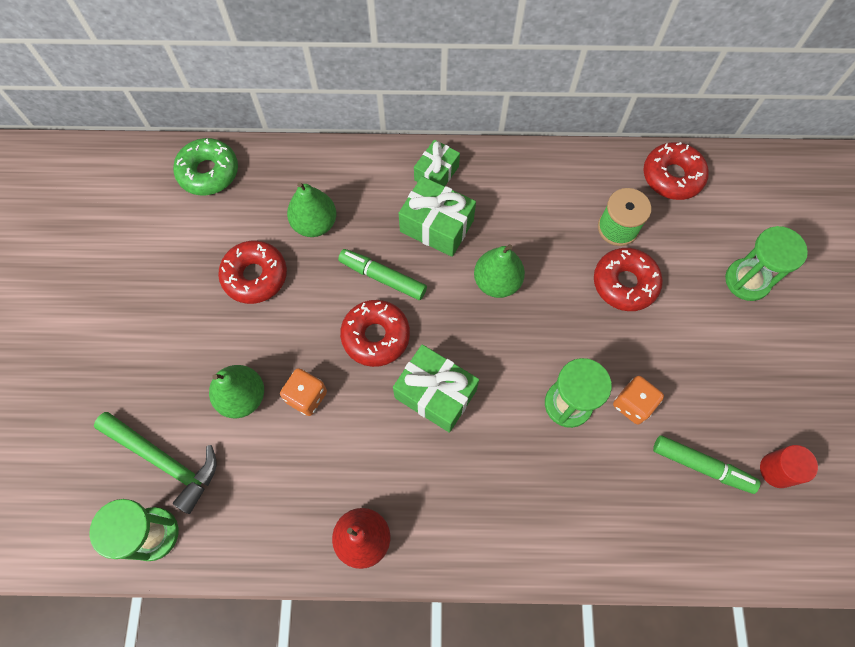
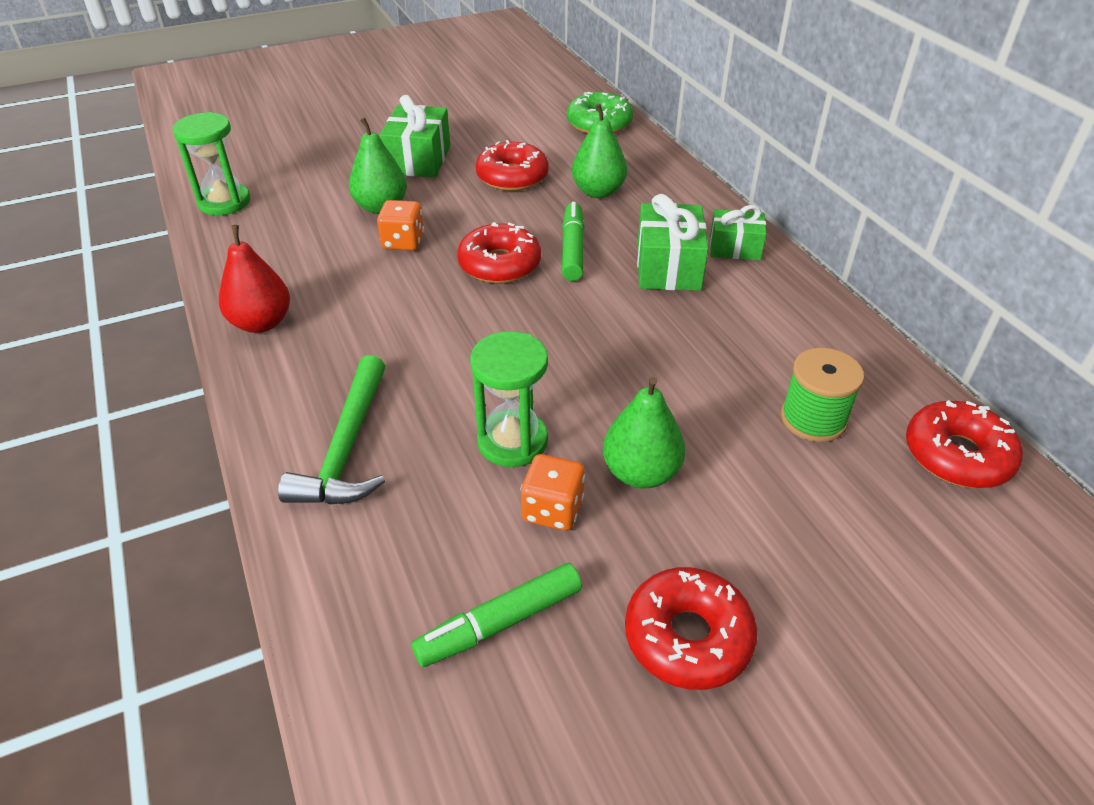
camera: 65 degrees right, 25 degrees down
green hammer [94,412,217,514] -> green hammer moved to [278,355,385,505]
green gift [393,344,479,433] -> green gift moved to [380,95,450,177]
green pear [474,244,525,298] -> green pear moved to [603,377,685,489]
red donut [594,248,663,311] -> red donut moved to [625,567,757,690]
green marker [653,435,761,494] -> green marker turned 60 degrees clockwise [412,563,582,667]
green hourglass [725,226,808,301] -> none
red cylinder [760,445,818,488] -> none

